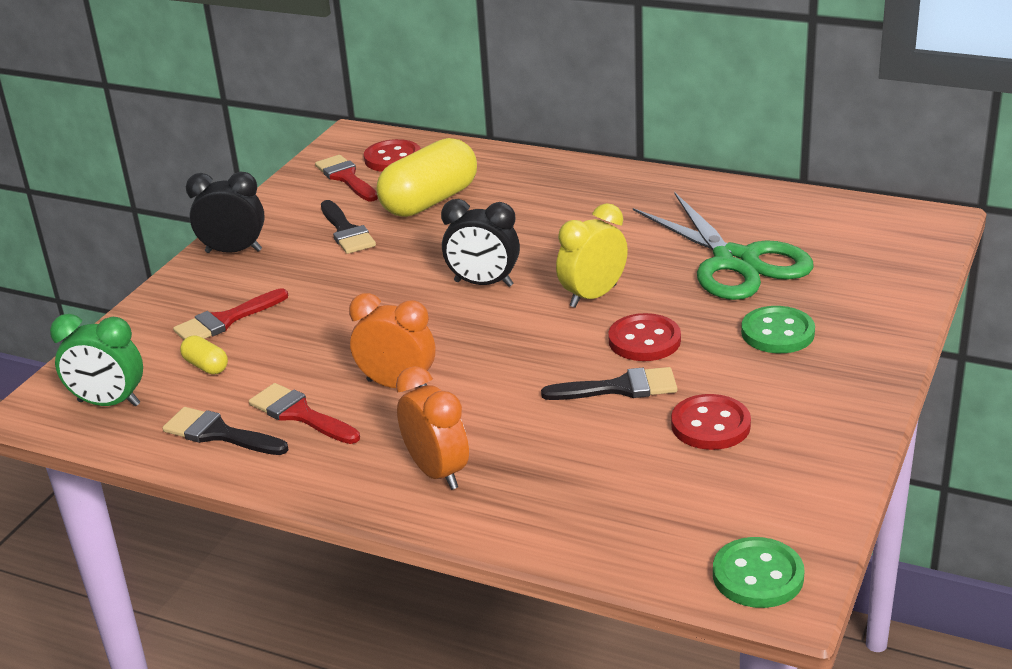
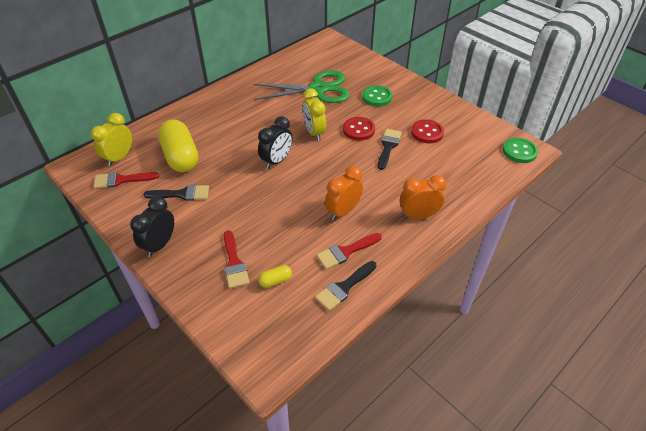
camera: 70 degrees left, 15 degrees up
green clock [50,314,143,407] -> none
red button [364,139,421,172] -> yellow clock [91,113,132,167]

